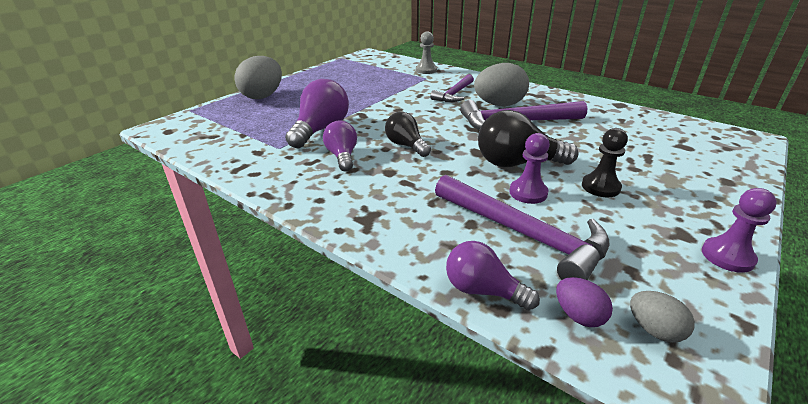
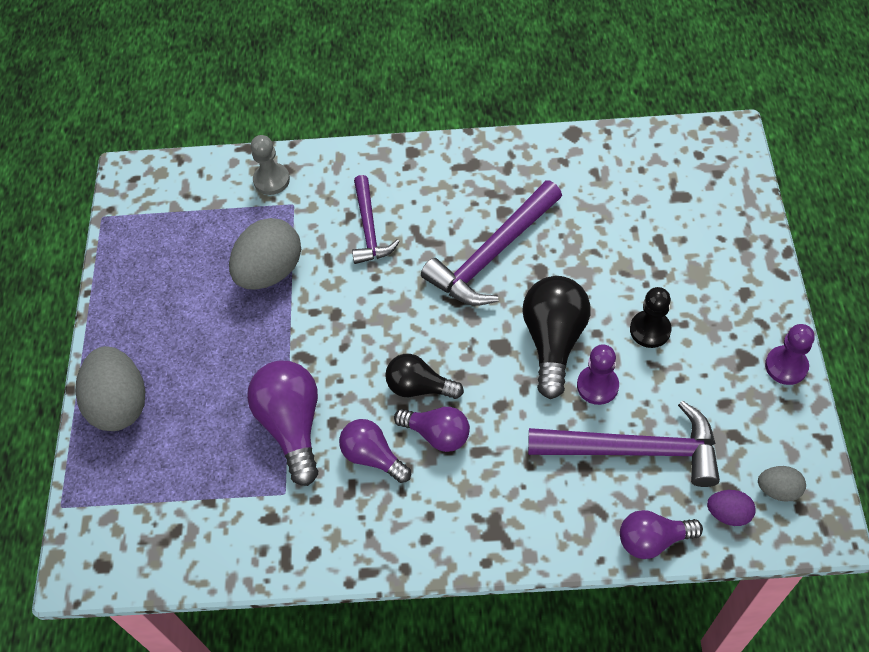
camera: 35 degrees left, 25 degrees up
grey egg [474,63,529,106] -> grey egg moved to [229,218,301,290]
black light bulb [478,110,578,167] -> black light bulb turned 135 degrees clockwise [522,276,590,399]
none -> purple light bulb [394,407,470,452]

